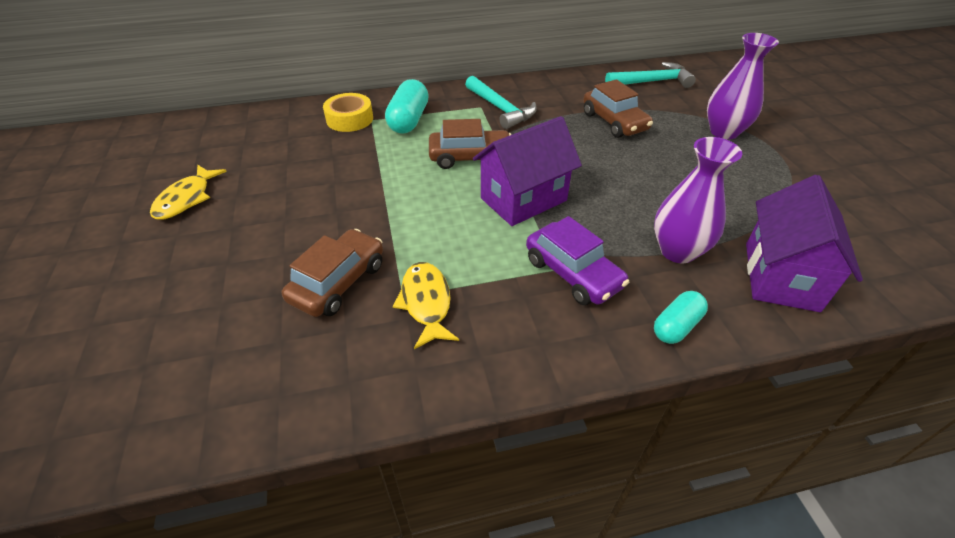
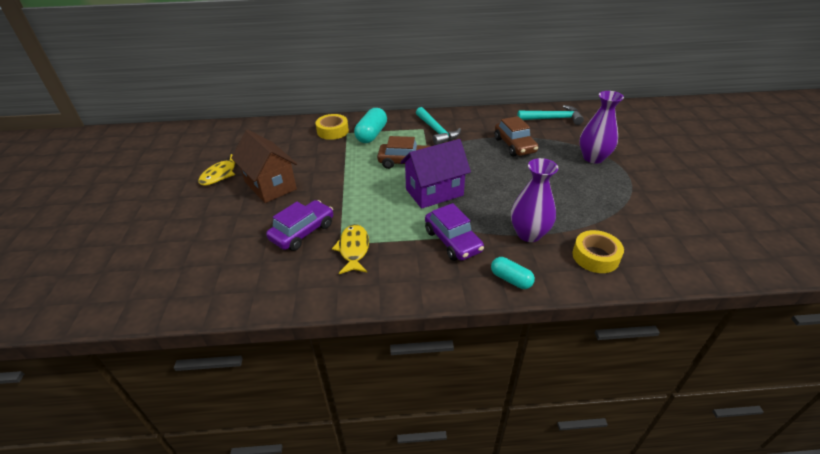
camera: 10 degrees right, 5 degrees down
brown car [282,229,383,317] -> purple car [266,200,333,251]
turquoise capsule [654,291,708,344] -> turquoise capsule turned 75 degrees clockwise [491,257,535,289]
purple house [746,175,863,312] -> yellow tape [572,230,624,273]
none -> brown house [231,130,297,203]

